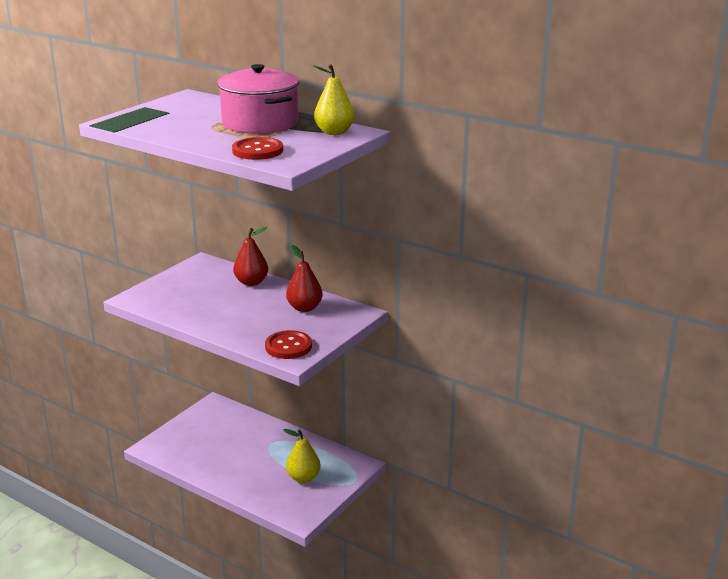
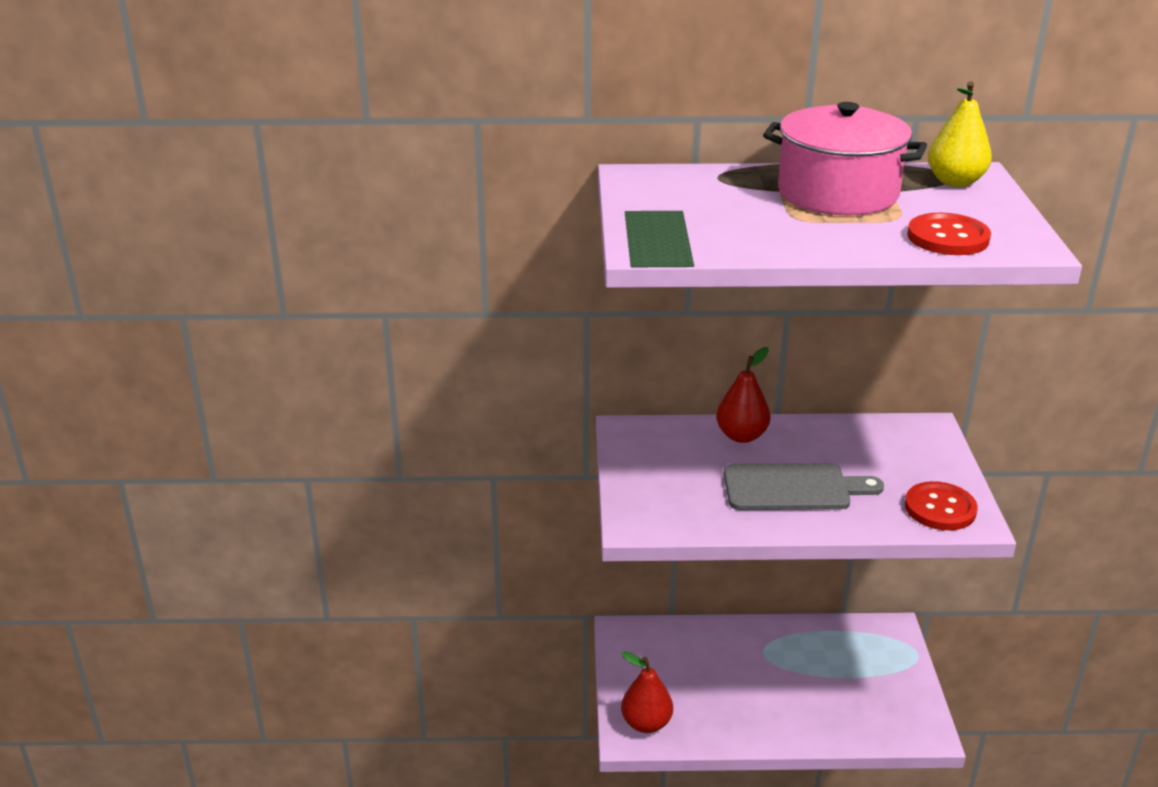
camera: 35 degrees left, 5 degrees up
yellow pear [284,429,321,483] -> none
red pear [286,245,323,312] -> red pear moved to [621,651,673,733]
none -> grey cutting board [724,463,884,510]

